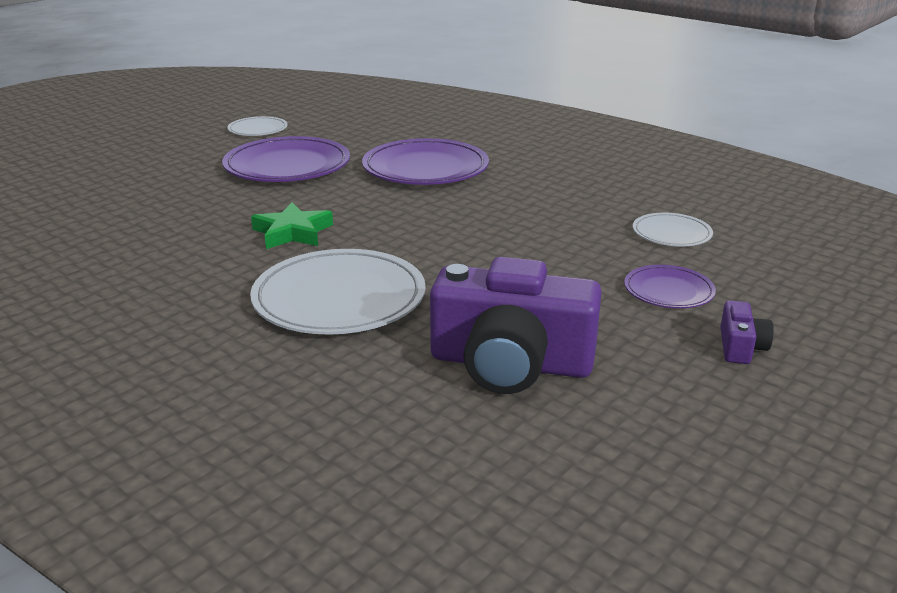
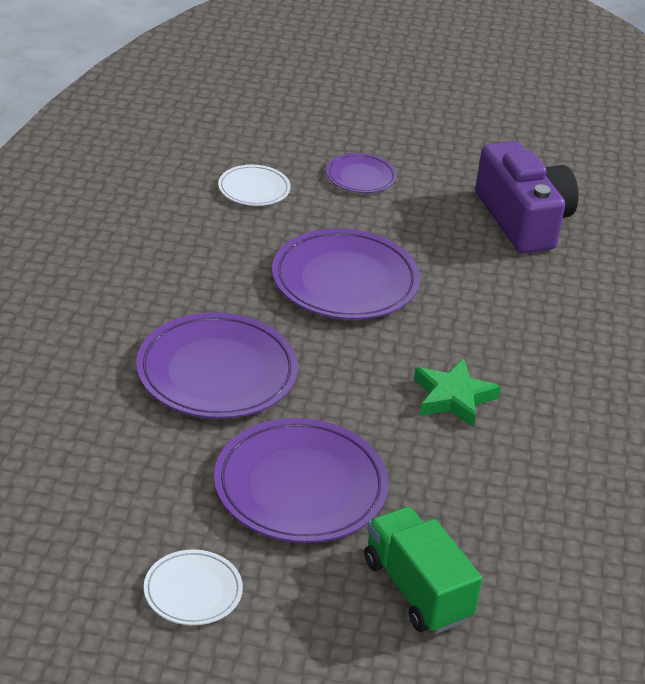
camera: 125 degrees left, 10 degrees up
white plate [250,249,426,335] -> none
purple camera [720,300,774,364] -> none
none -> purple plate [272,228,420,320]
none -> green truck [364,507,482,634]

